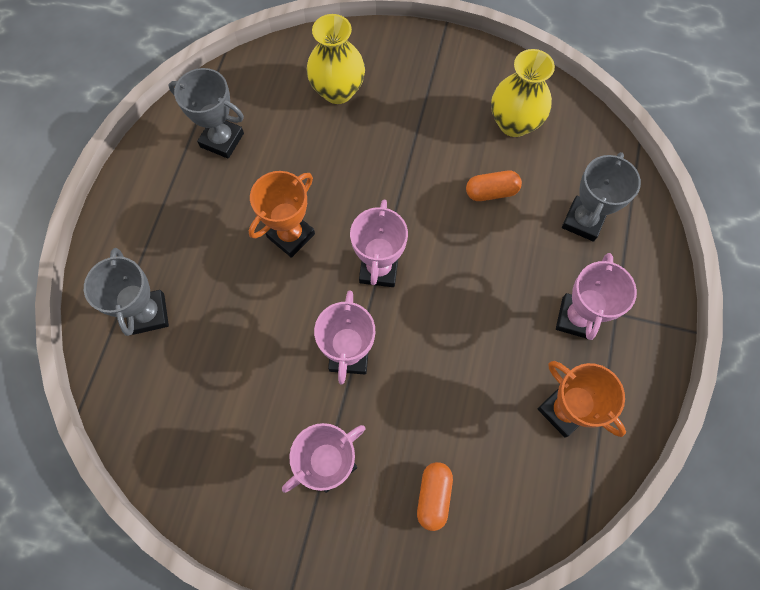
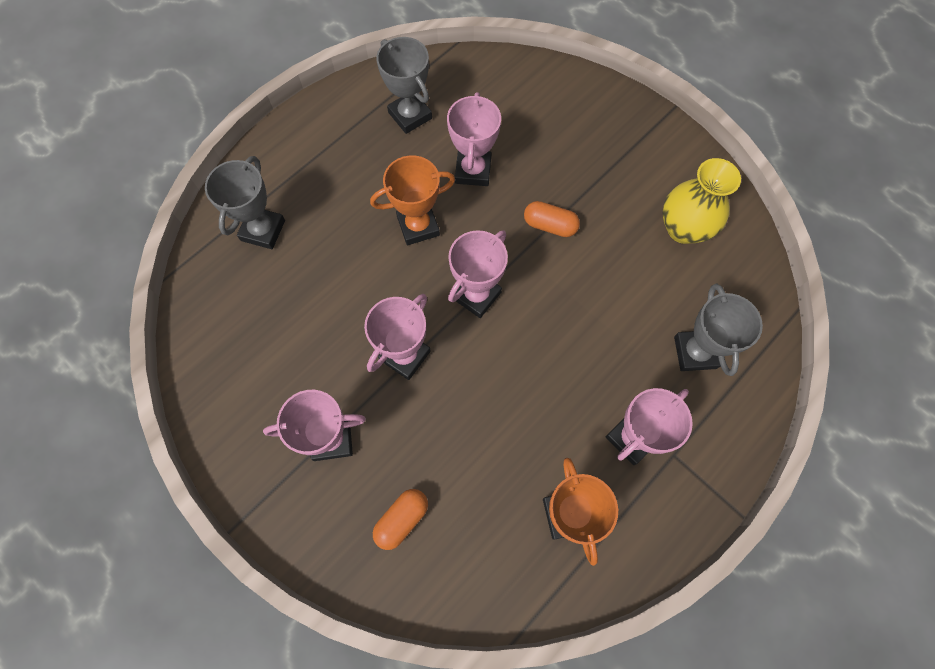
camera: 30 degrees right, 0 degrees up
yellow vase [307,14,365,104] -> none
orange capsule [466,170,522,201] -> orange capsule moved to [524,201,580,237]
grey trophy [562,152,641,242] -> grey trophy turned 60 degrees counterclockwise [674,283,763,376]
none -> pink trophy [447,92,501,186]

